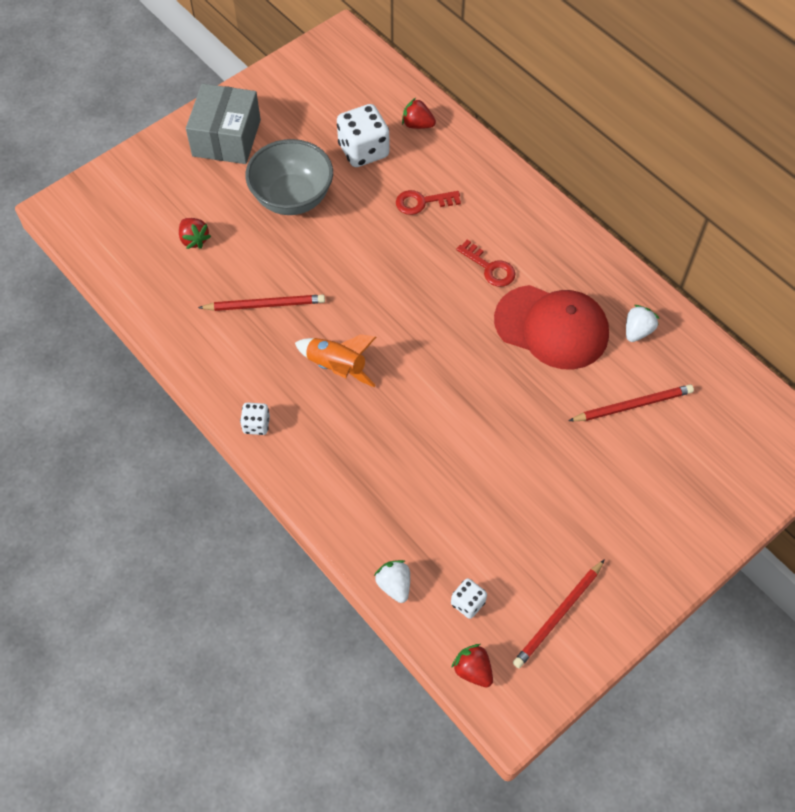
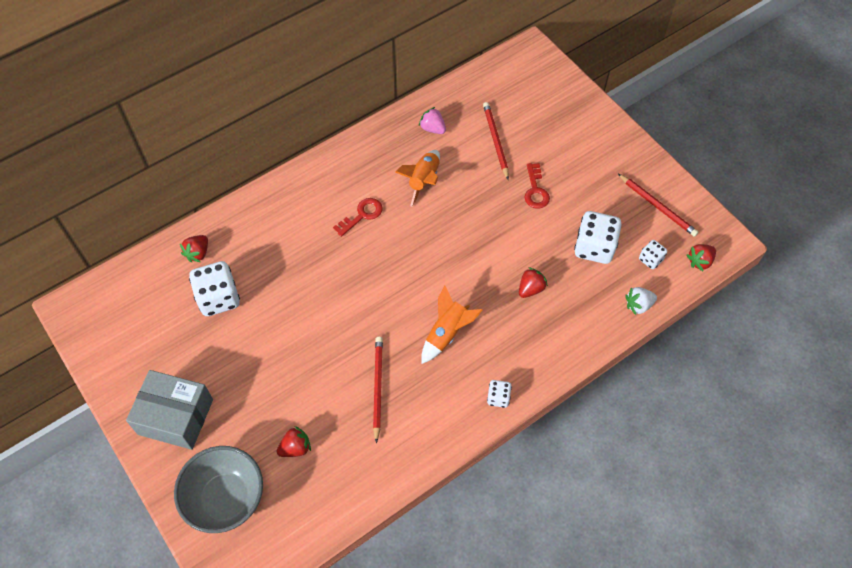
camera: 85 degrees left, 0 degrees up
grey bowl [245,139,333,215] -> grey bowl moved to [174,446,263,533]
red key [396,190,461,215] -> red key moved to [524,163,550,209]
red cap [494,285,609,370] -> orange rocket [395,150,440,207]
white strawberry [626,305,659,342] -> pink strawberry [419,107,446,134]
none -> red strawberry [519,267,548,298]
none -> white dice [574,211,621,264]

